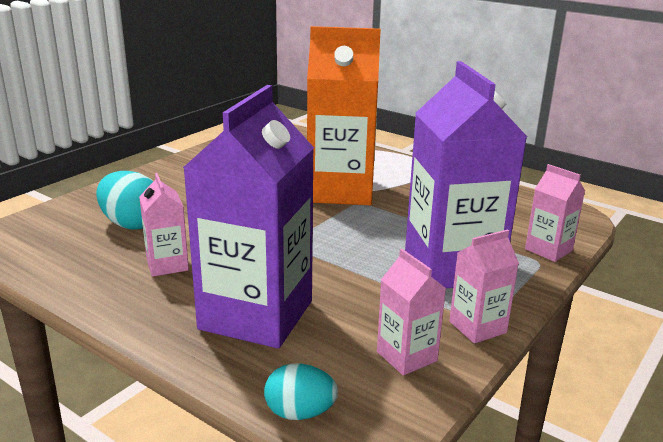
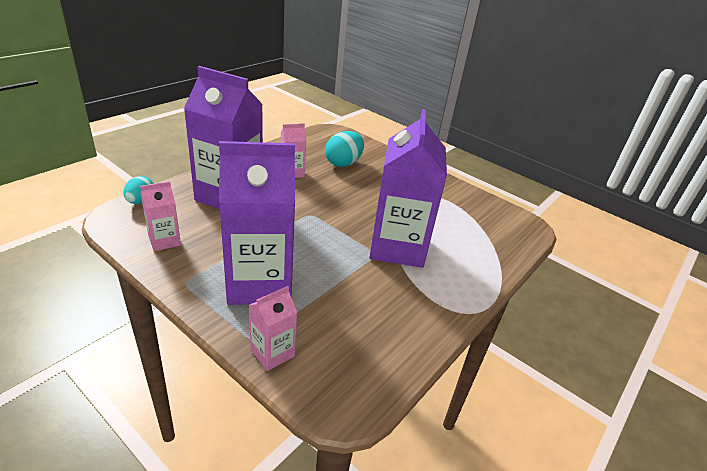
camera: 90 degrees right, 10 degrees up
orange carton [307,26,381,205] -> purple carton [369,109,447,268]
pink carton [449,229,519,343] -> none

